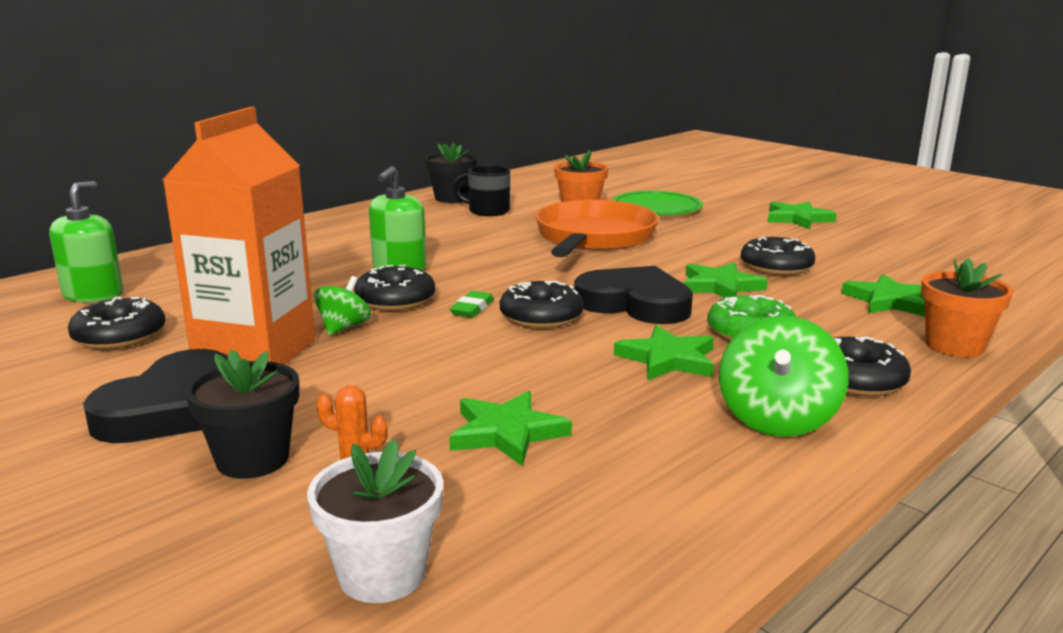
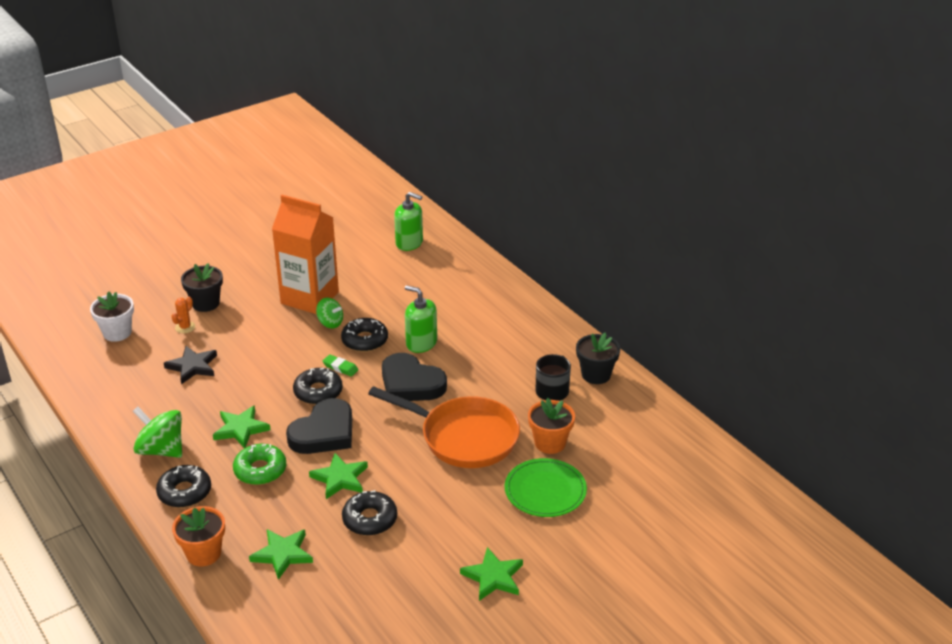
camera: 100 degrees right, 15 degrees up
black donut [68,297,165,350] -> none
black heart [83,349,228,443] -> black heart moved to [382,353,447,401]
green star [449,391,572,466] -> black star [164,346,217,384]

